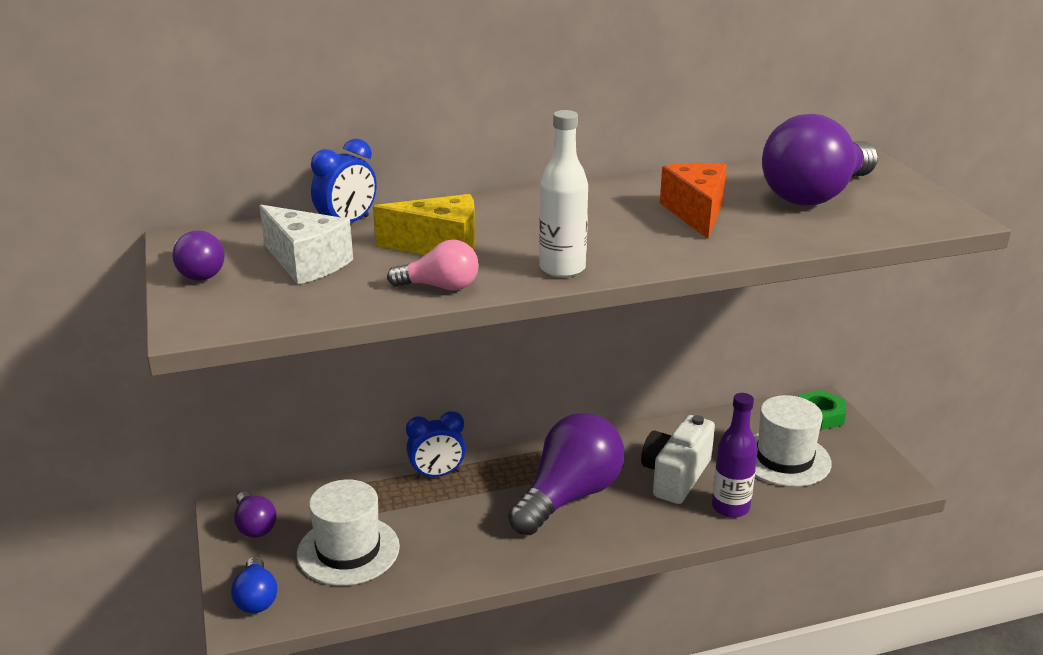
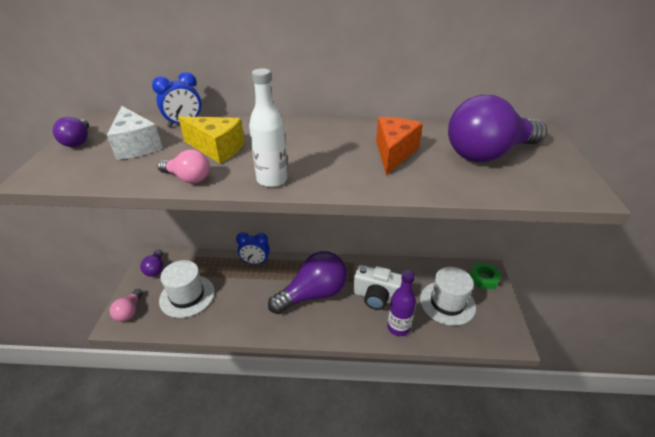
camera: 20 degrees right, 10 degrees up
blue light bulb [231,557,277,613] -> pink light bulb [110,289,143,322]
white camera [641,415,715,504] -> white camera turned 120 degrees counterclockwise [353,265,402,310]

